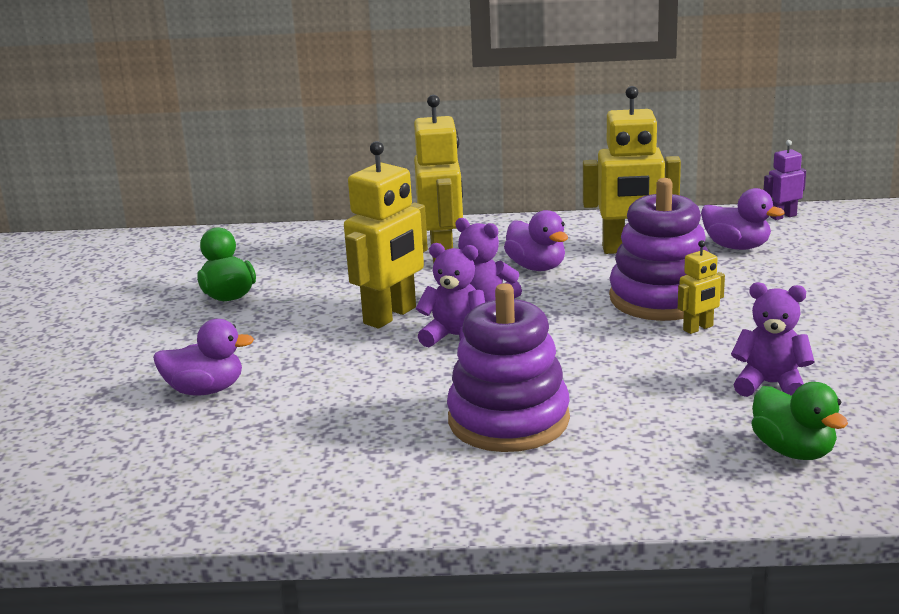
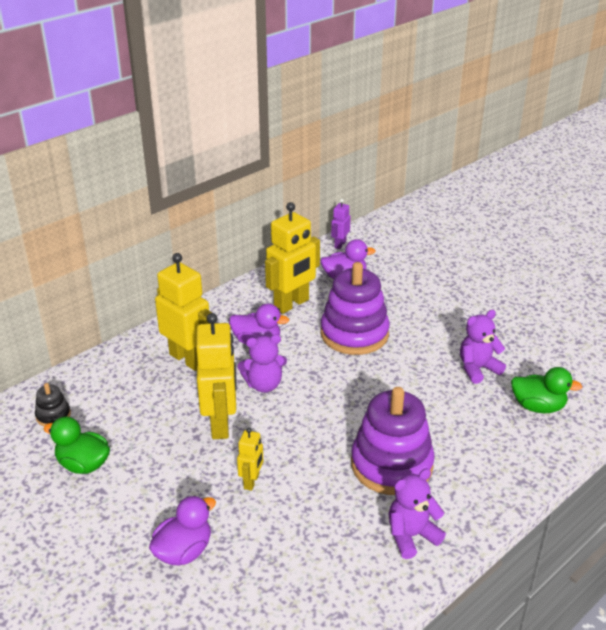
camera: 45 degrees left, 10 degrees up
purple teddy bear [416,243,485,347] -> purple teddy bear moved to [389,469,446,559]
yellow robot [678,240,725,334] -> yellow robot moved to [237,427,263,491]
none -> black stacking toy [35,383,71,426]

